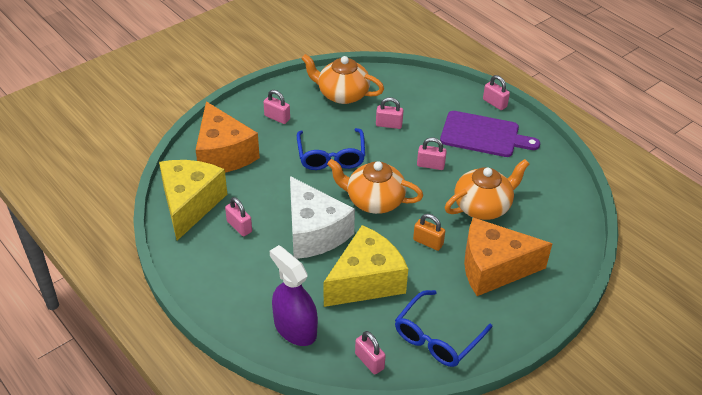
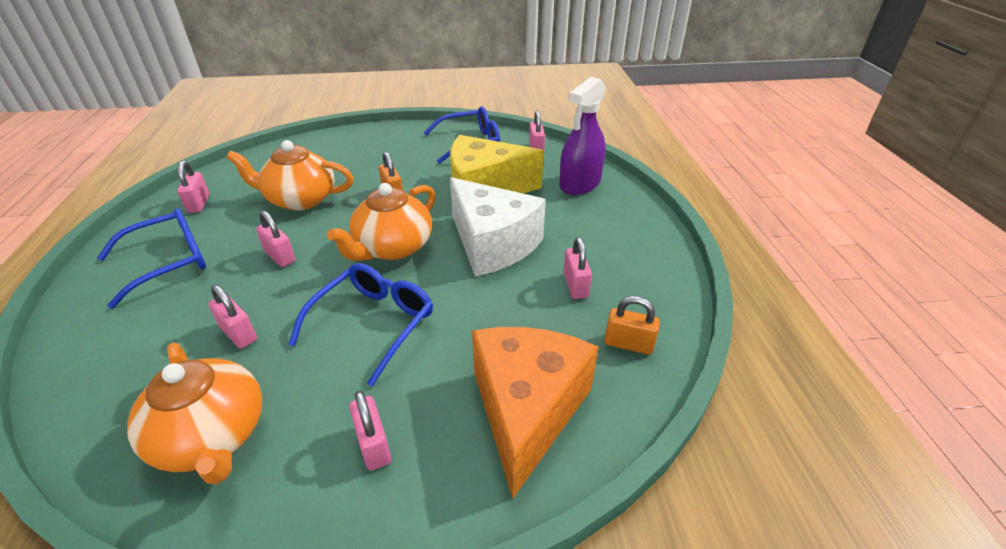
camera: 145 degrees left, 5 degrees down
yellow cheese [159,160,227,241] -> orange padlock [604,296,660,355]
purple spray bottle [270,245,318,346] -> purple spray bottle turned 45 degrees clockwise [559,77,606,195]
white cheese [290,176,355,259] -> white cheese turned 135 degrees clockwise [450,177,546,277]
orange teapot [327,159,423,214] -> orange teapot turned 75 degrees clockwise [327,183,436,261]
purple cutting board [440,111,540,157] -> blue glasses [97,208,206,308]
orange cheese [464,218,553,296] -> none
pink padlock [483,75,510,110] -> pink padlock moved to [177,161,209,213]

